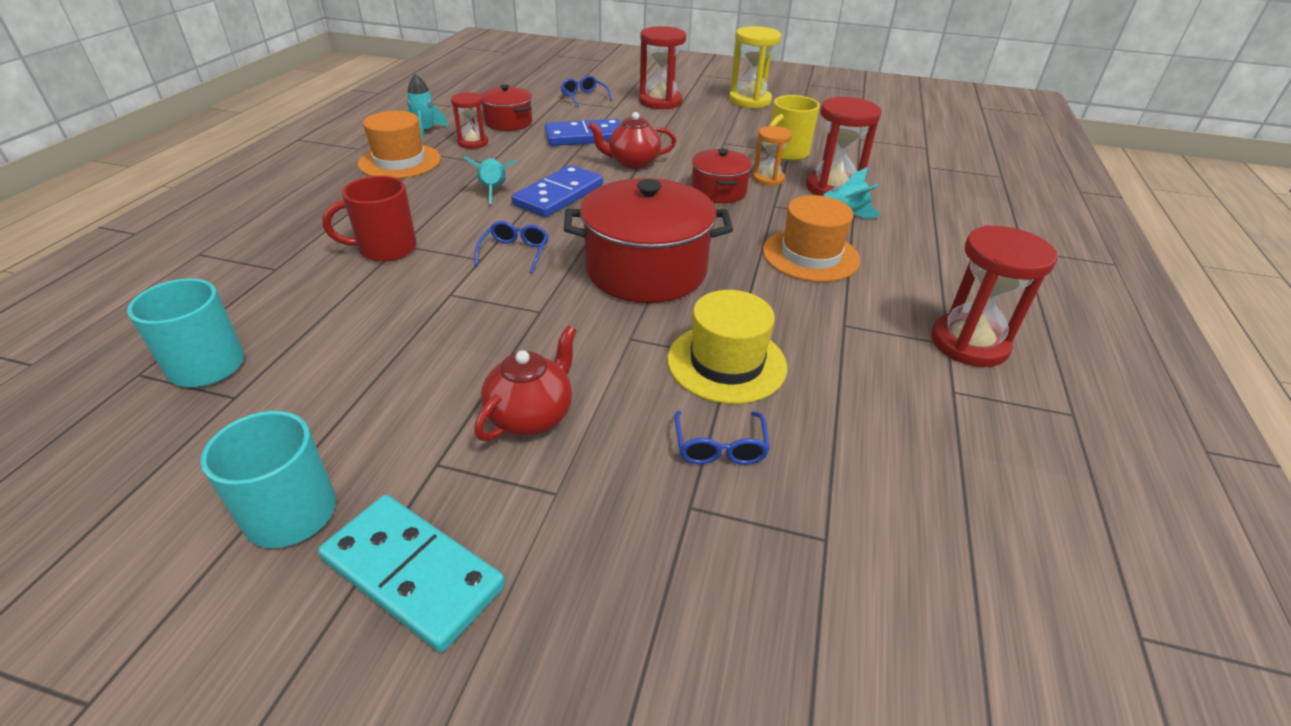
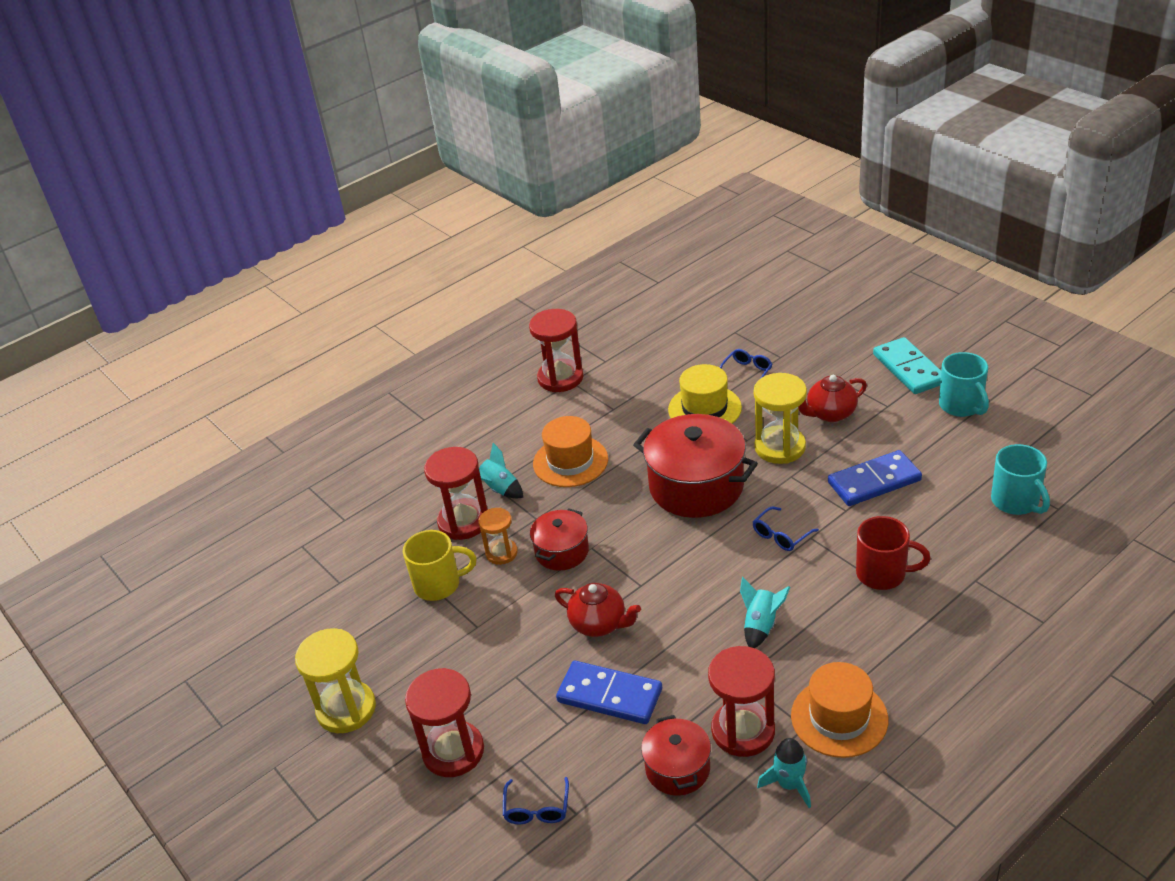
camera: 140 degrees left, 0 degrees up
red hourglass [451,92,488,149] -> red hourglass [708,646,775,757], size x1.66
blue domino [511,165,603,218] -> blue domino moved to [828,450,922,506]
none -> yellow hourglass [754,373,807,464]

